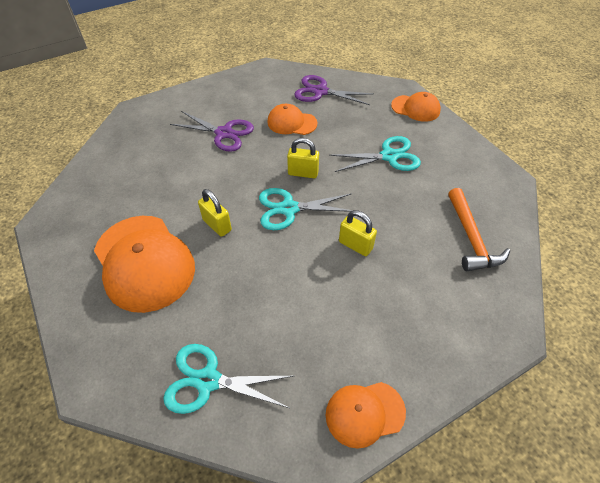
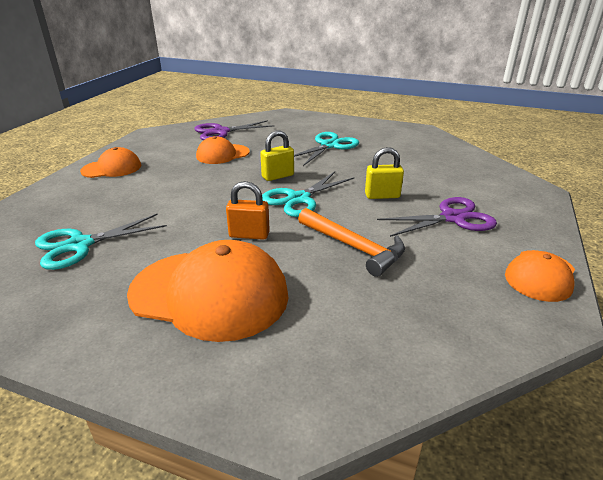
camera: 40 degrees left, 20 degrees down
turquoise scissors [163,344,293,414] -> turquoise scissors moved to [35,214,167,270]
purple scissors [170,111,254,152] -> purple scissors moved to [377,197,497,237]
yellow padlock [198,189,232,237] -> orange padlock [226,181,270,240]
orange cap [391,92,441,122] -> orange cap moved to [80,147,141,178]
orange hammer [448,188,510,271] -> orange hammer moved to [298,208,405,277]

